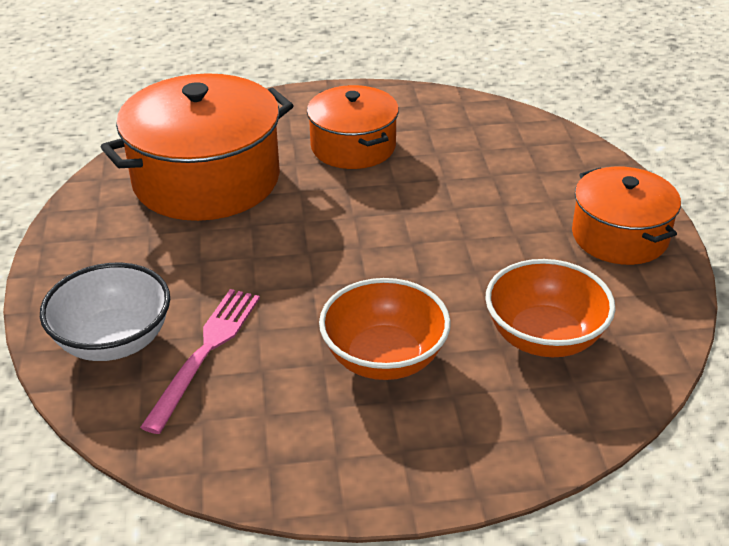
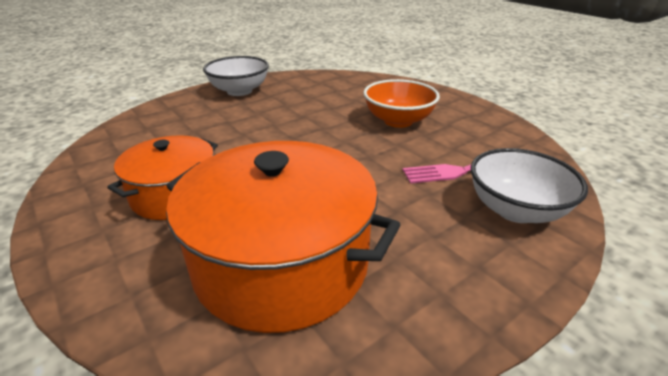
camera: 120 degrees left, 5 degrees down
orange bowl [485,259,616,357] -> none
orange pot [572,166,681,265] -> white bowl [203,56,269,96]

